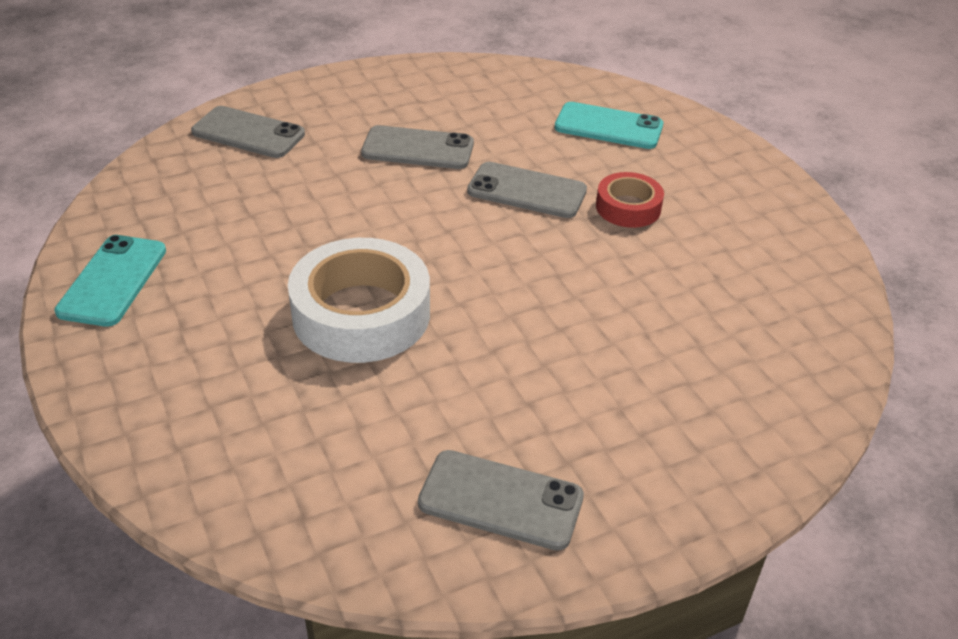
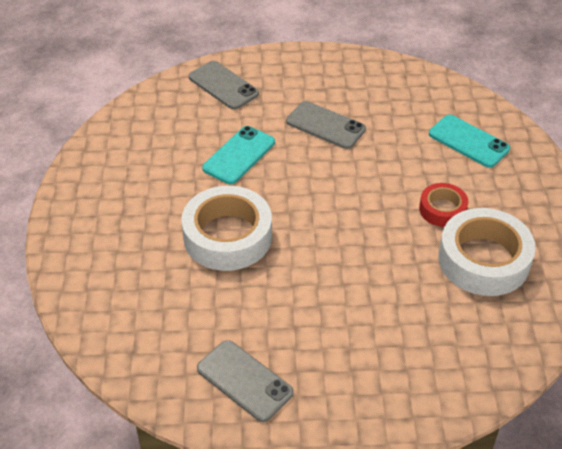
camera: 25 degrees right, 5 degrees up
turquoise phone [54,235,166,327] -> turquoise phone moved to [202,126,275,184]
grey phone [467,162,587,218] -> none
none -> white tape [438,208,536,296]

